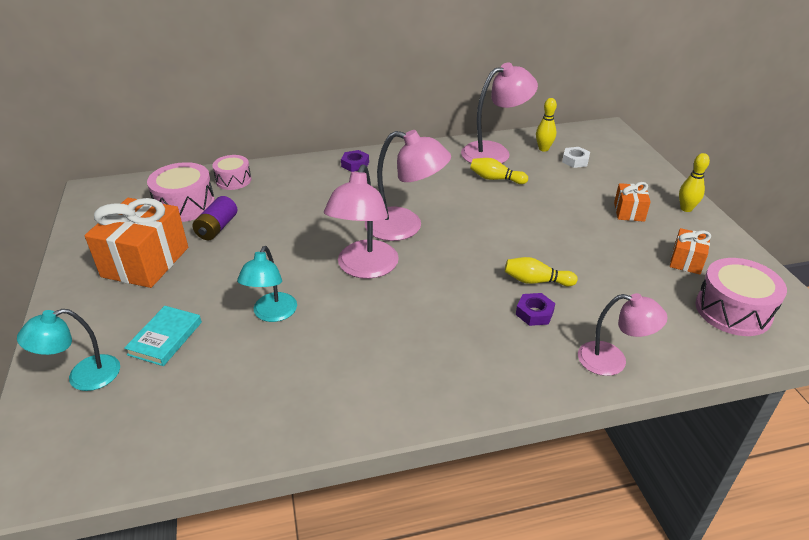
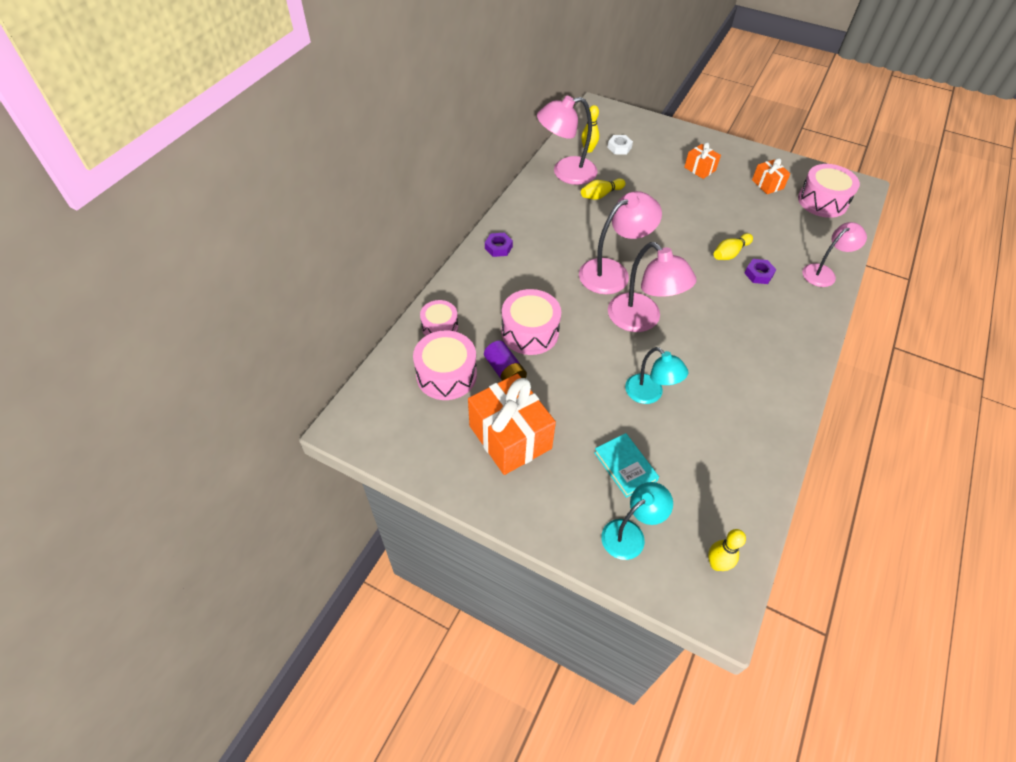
camera: 50 degrees left, 15 degrees up
turquoise lamp [17,309,120,391] -> turquoise lamp turned 135 degrees counterclockwise [601,482,673,560]
pink lamp [461,62,538,163] -> pink lamp turned 120 degrees counterclockwise [537,96,597,185]
yellow bowling pin [679,153,710,212] -> yellow bowling pin moved to [708,529,746,571]
none -> pink drum [501,289,561,355]

